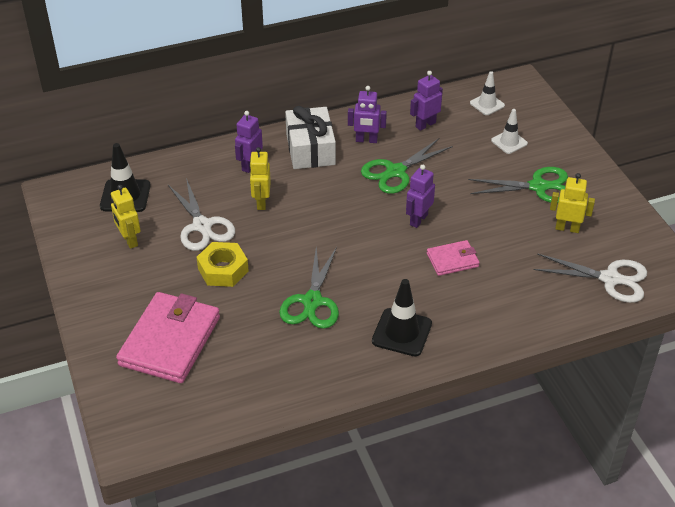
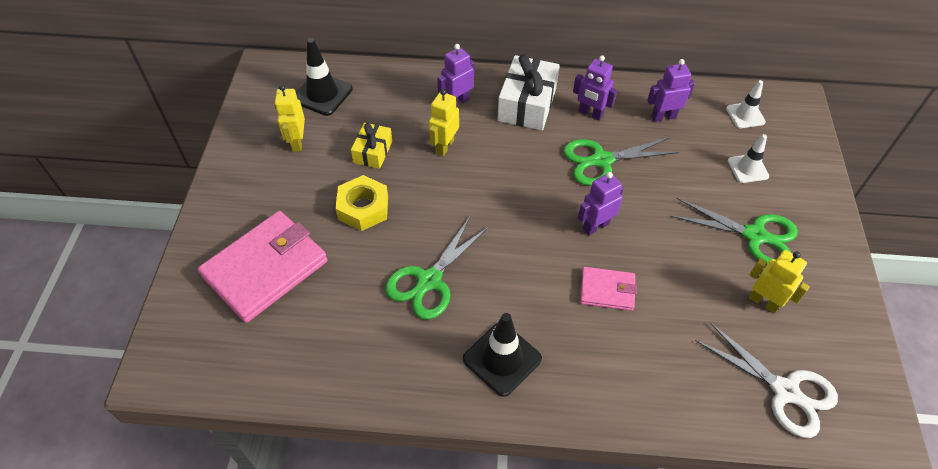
camera: 25 degrees right, 10 degrees up
white scissors [168,178,235,251] -> yellow gift [351,123,392,169]

